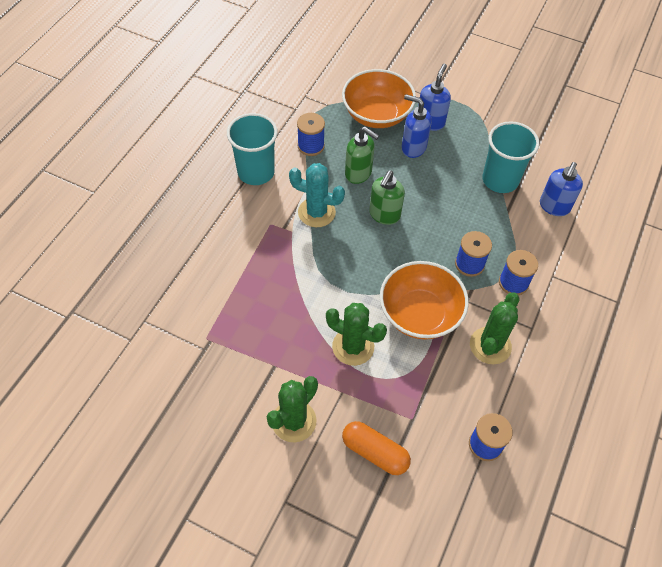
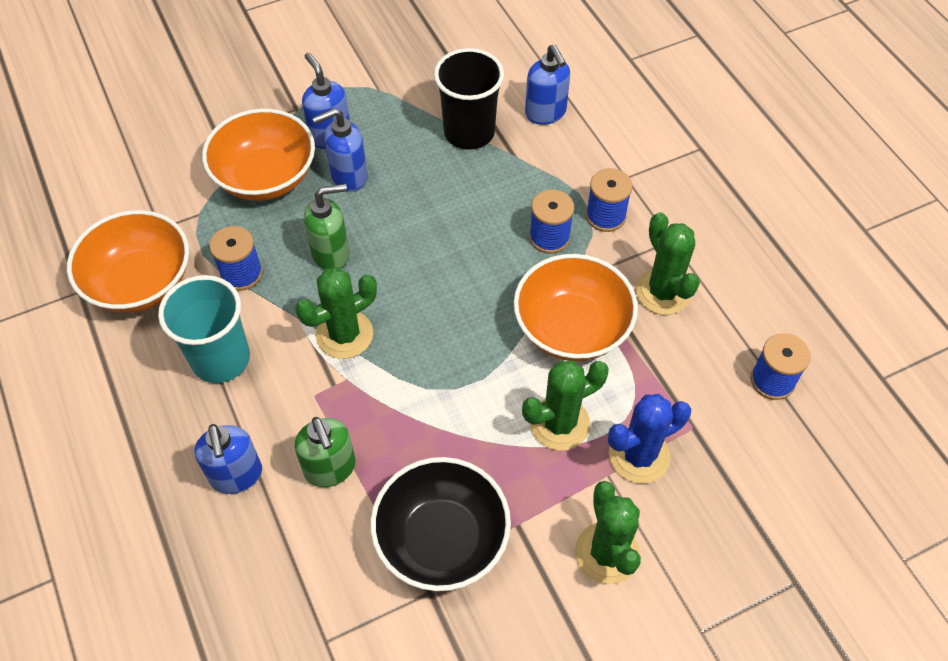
camera: 50 degrees left, 0 degrees up
turquoise cactus [289,163,345,227] -> green cactus [295,267,377,359]
orange capsule [342,421,411,475] -> none
green soap dispenser [369,170,405,225] -> green soap dispenser moved to [295,417,356,487]
turquoise cup [482,121,539,193] -> black cup [434,48,504,150]
none -> orange bowl [67,210,189,313]
none -> blue soap dispenser [194,424,262,494]
none -> black bowl [370,457,511,591]
none -> blue cactus [608,394,691,484]

